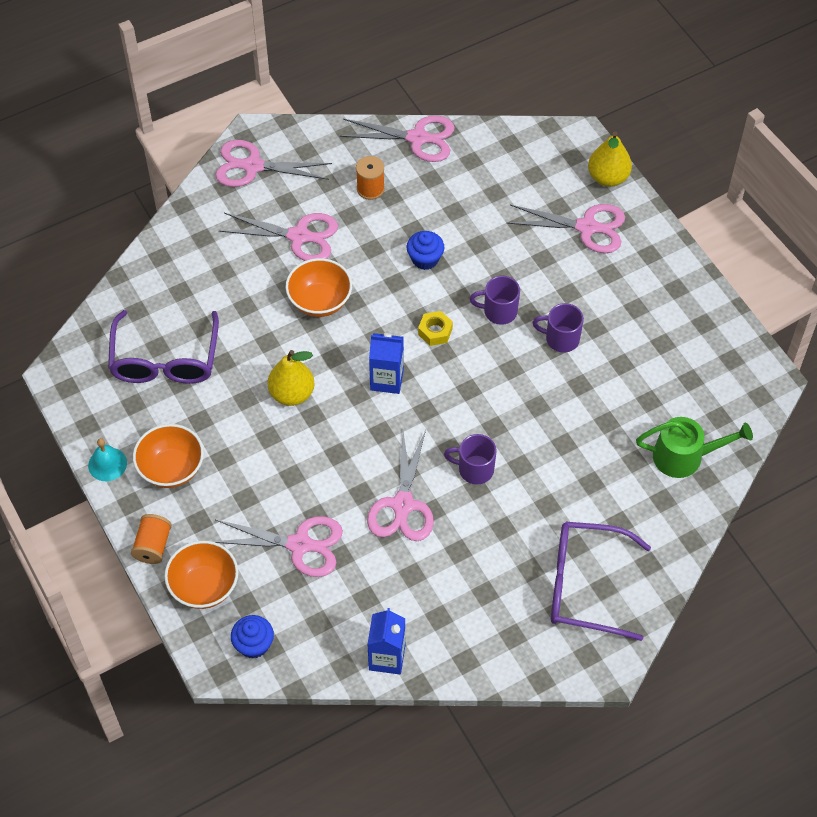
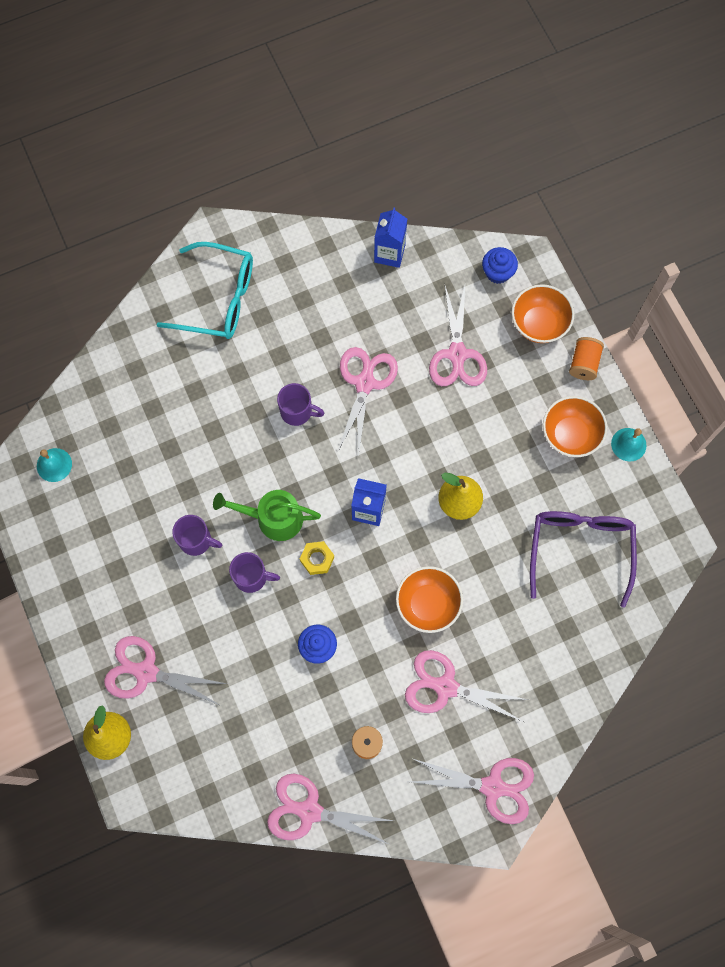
camera: 175 degrees left, 15 degrees up
pink scissors [212,516,343,577] -> pink scissors turned 105 degrees counterclockwise [429,286,487,386]
purple glasses [551,522,651,641] -> turquoise glasses [156,242,253,339]
green watering can [636,417,753,478] -> green watering can moved to [213,490,321,541]
none -> turquoise bell [37,448,72,482]

